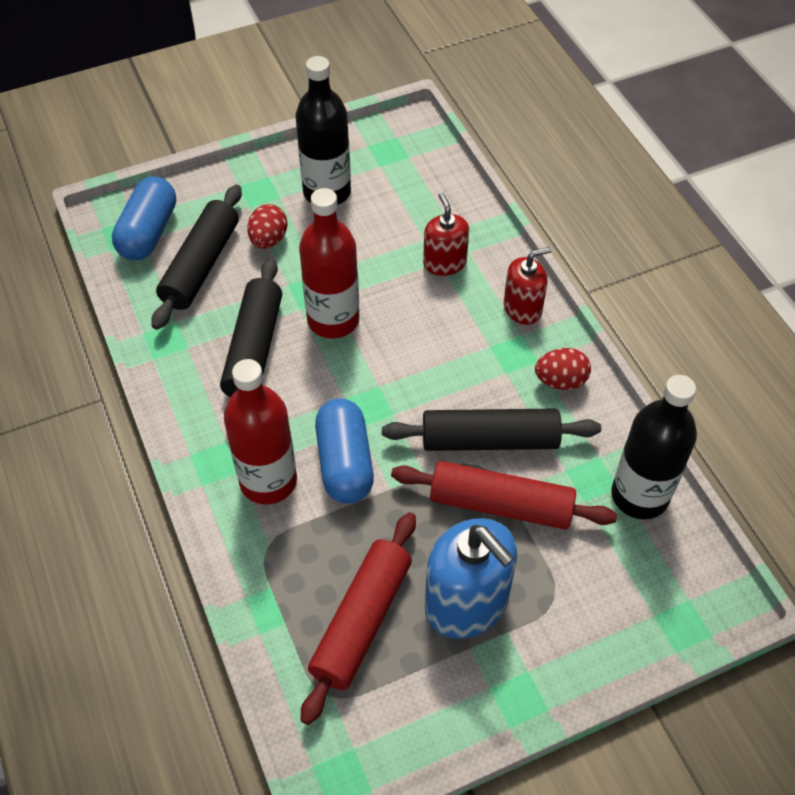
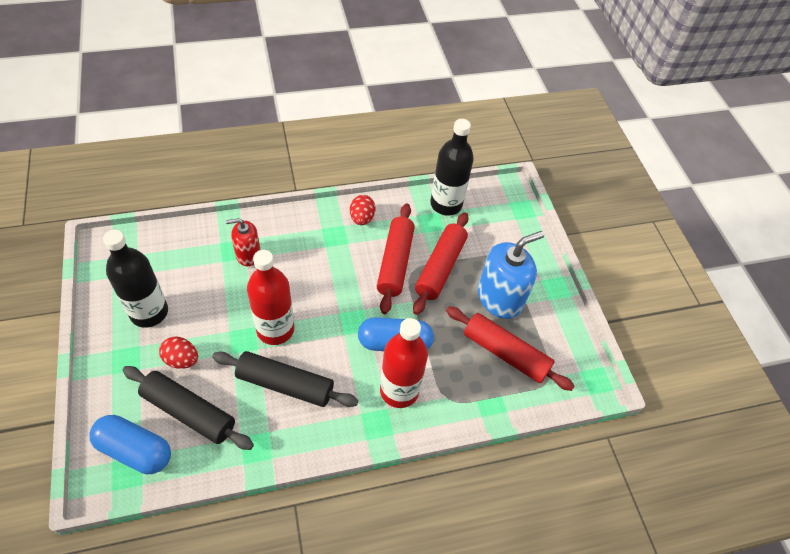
camera: 85 degrees left, 0 degrees up
black rolling pin [382,408,601,451] -> red rolling pin [377,203,415,314]
red soap dispenser [504,247,552,325] -> none

